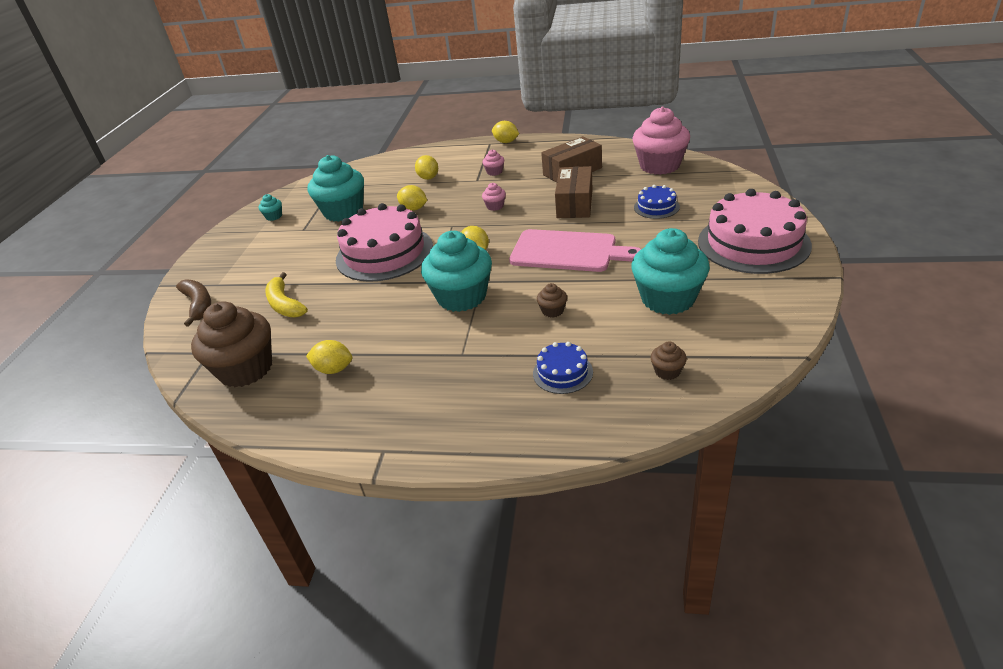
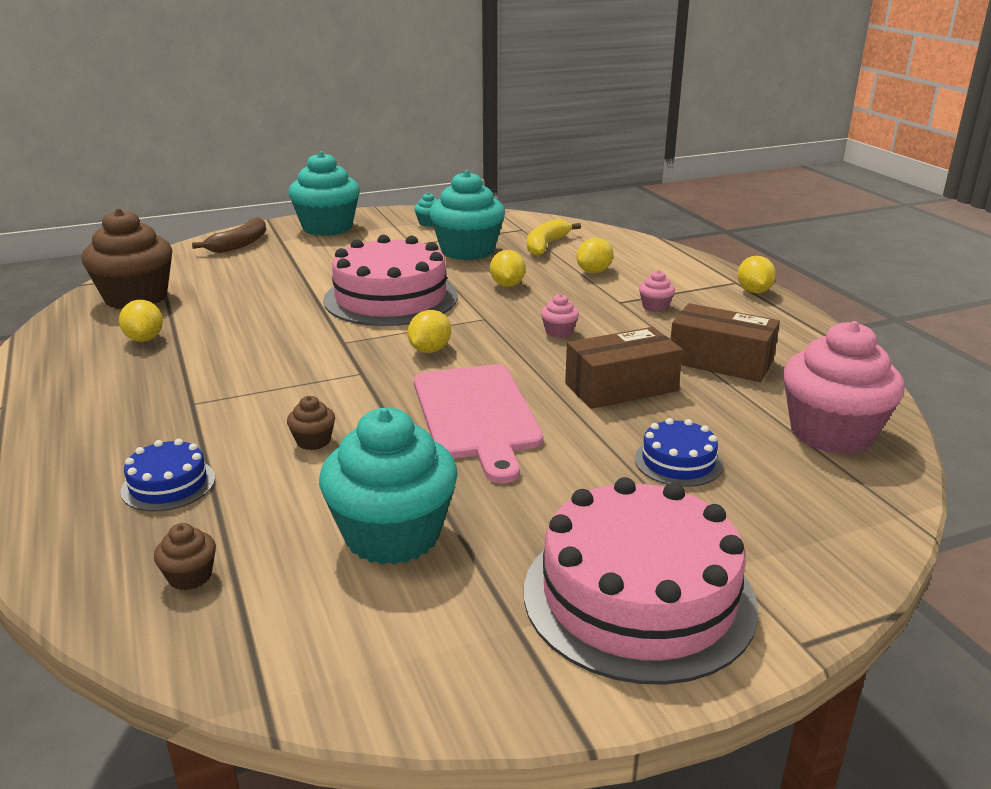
camera: 55 degrees right, 10 degrees down
yellow banana [265,272,308,317] -> yellow banana moved to [527,219,581,256]
turquoise cupcake [421,231,492,312] -> turquoise cupcake moved to [288,151,360,236]

